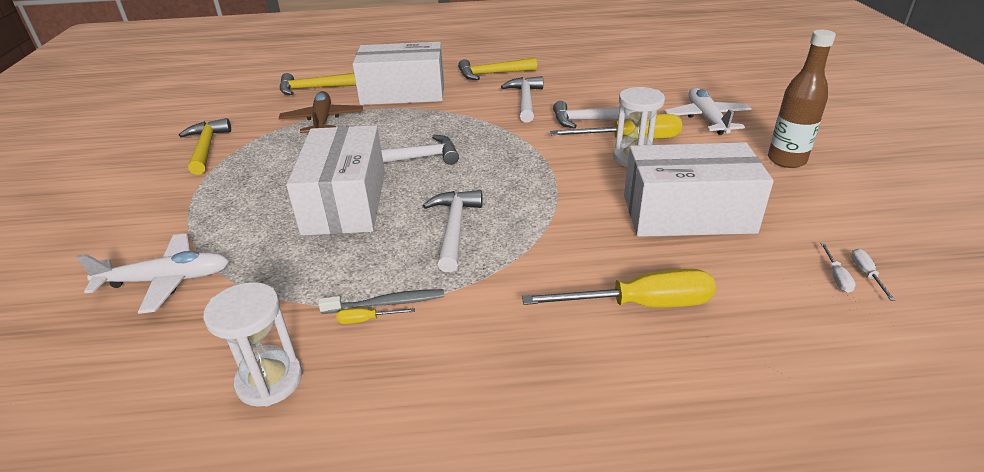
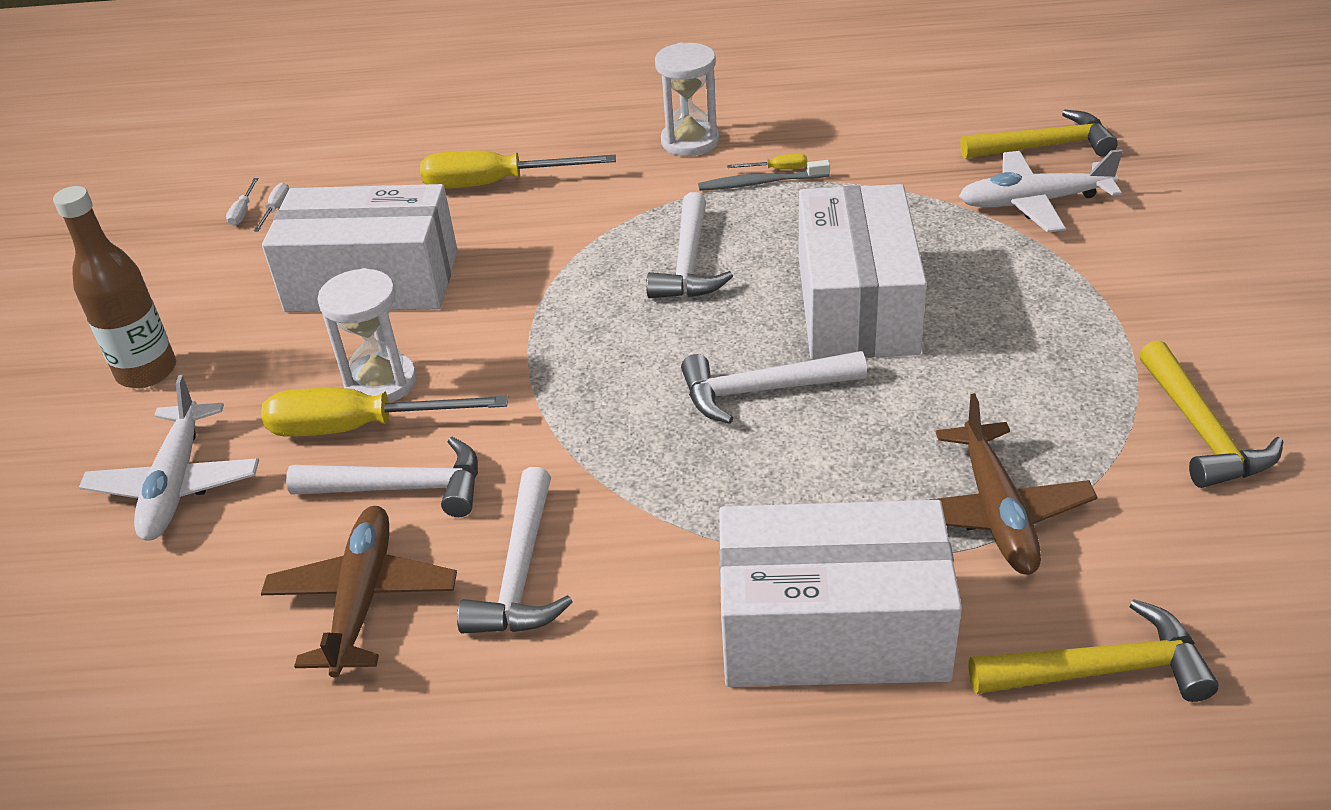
camera: 175 degrees left, 5 degrees up
white hourglass [203,282,302,407] -> white hourglass moved to [655,42,719,156]
yellow hammer [458,58,537,80] -> yellow hammer moved to [960,110,1118,159]
none -> brown plane [261,506,457,678]

